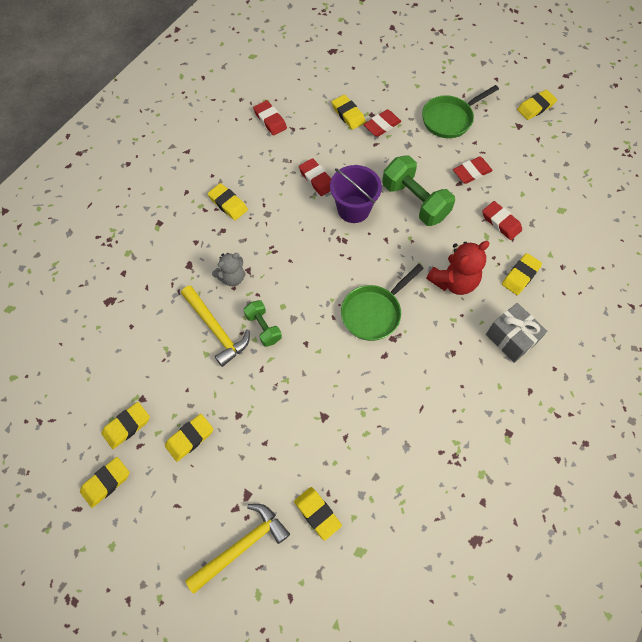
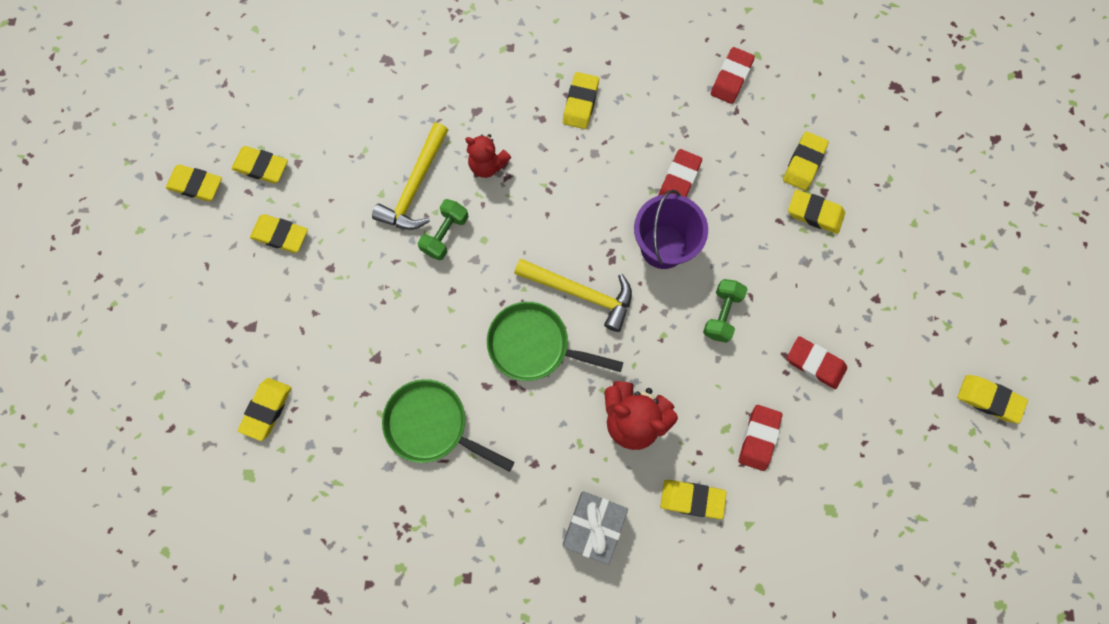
camera: 60 degrees right, 10 degrees up
yellow hammer [185,504,290,594] -> yellow hammer moved to [514,259,632,332]
grey teddy bear [212,253,244,286] -> red teddy bear [465,134,511,178]
red eraser [364,109,401,137] -> yellow eraser [788,190,845,234]
green dumbbell [382,155,455,226] -> green dumbbell [703,279,748,343], size x0.56
green pan [422,85,499,138] -> green pan moved to [382,379,514,472]

